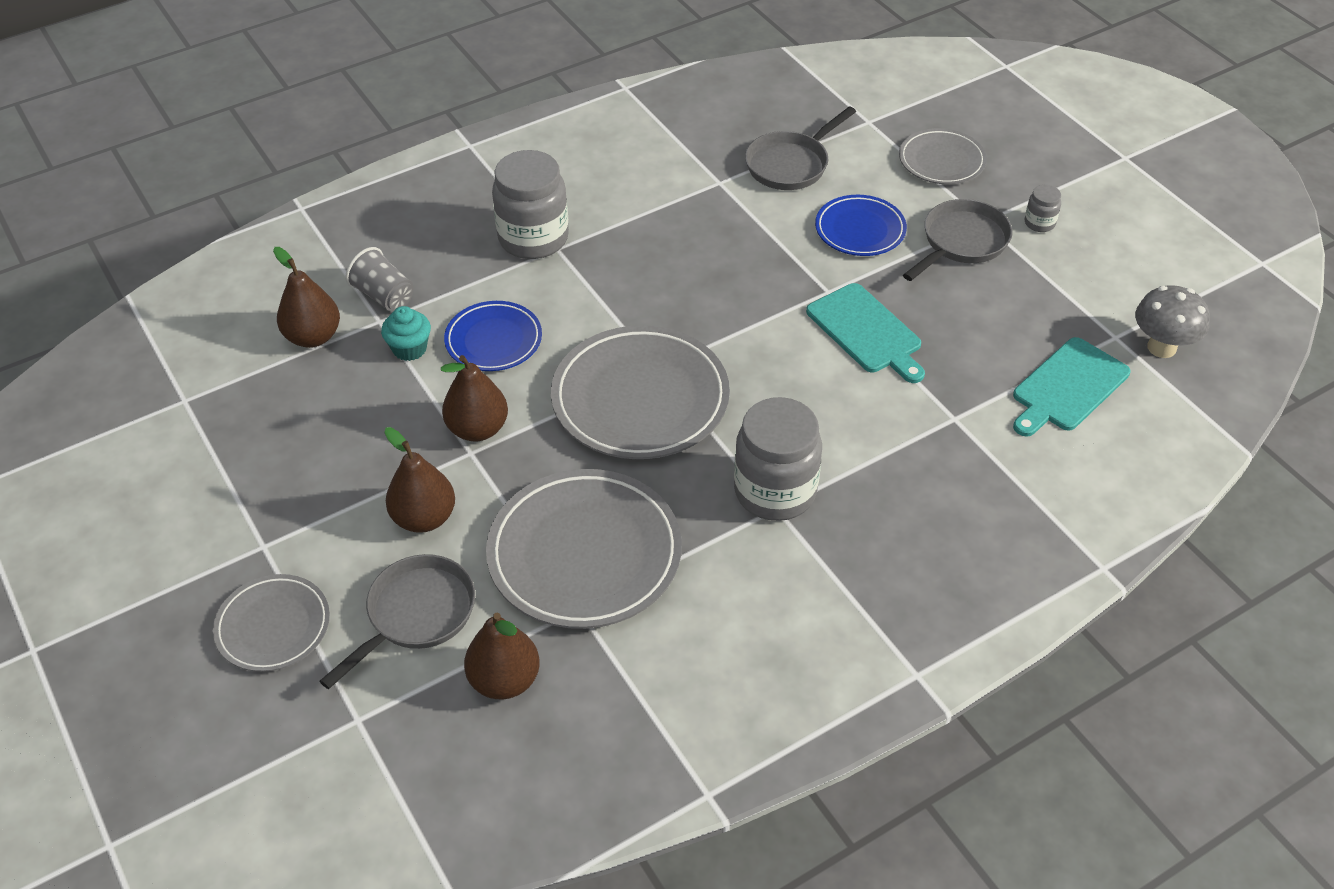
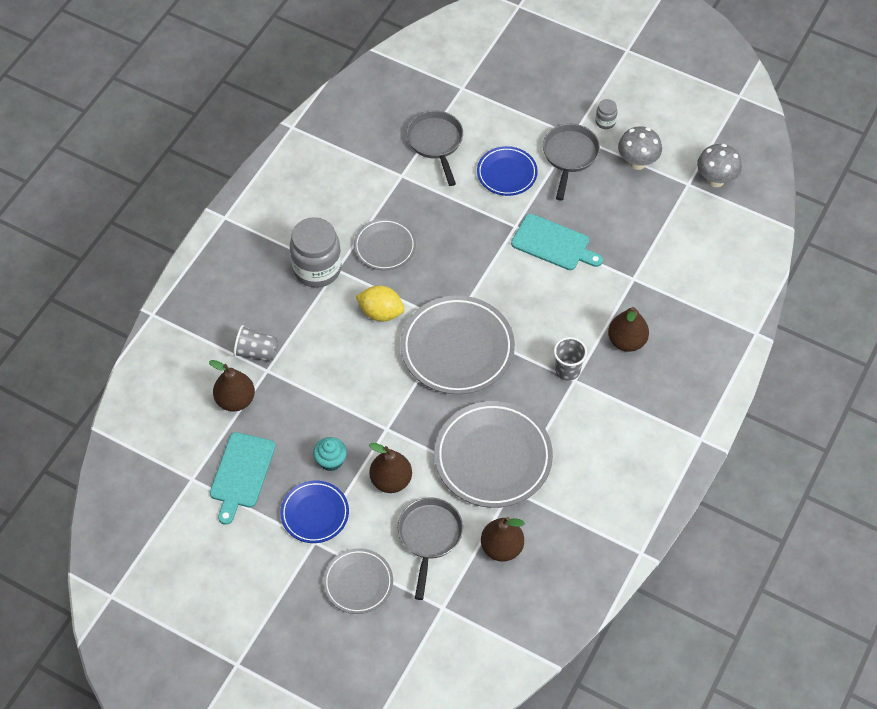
camera: 30 degrees left, 10 degrees up
turquoise cupcake [381,306,431,361] -> turquoise cupcake moved to [313,437,347,471]
brown pear [441,355,508,442] -> brown pear moved to [608,307,649,352]
blue plate [444,301,542,371] -> blue plate moved to [280,481,349,543]
grey jar [734,397,822,521] -> grey cup [554,337,587,381]
grey pan [745,106,856,190] -> grey pan turned 150 degrees clockwise [406,111,463,186]
grey plate [899,128,987,184] -> grey plate moved to [354,218,416,271]
turquoise cutting board [1013,337,1131,437] -> turquoise cutting board moved to [210,432,276,525]
none -> yellow lemon [356,286,405,321]
none -> grey mushroom [618,126,662,170]

